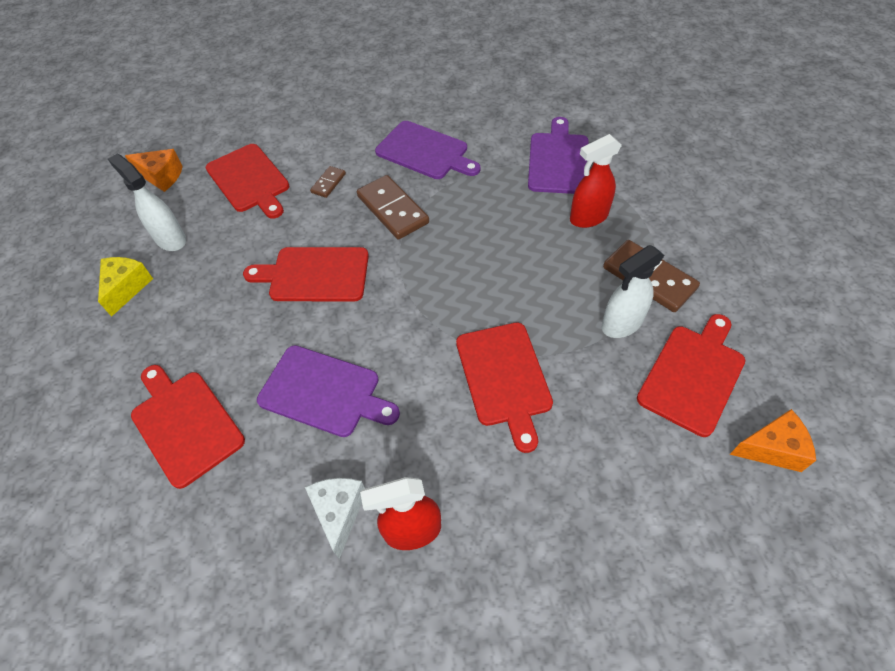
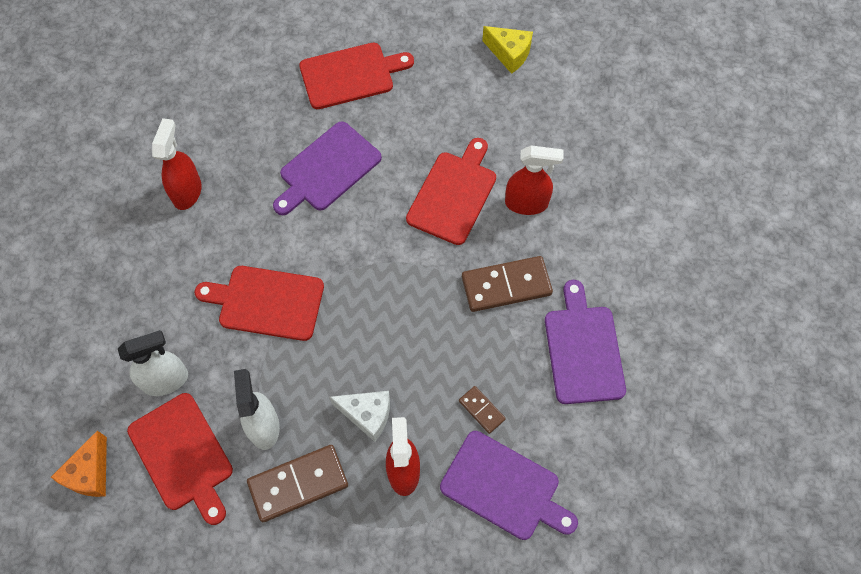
camera: 110 degrees right, 10 degrees up
white spray bottle [108,154,186,251] -> white spray bottle moved to [118,330,188,396]
orange cheese [125,149,183,192] -> none
red cutting board [205,144,289,219] -> none
white cheese [305,478,365,559] -> white cheese moved to [329,391,390,442]
brown domino [310,166,346,198] -> brown domino moved to [459,386,506,434]
purple cutting board [375,121,481,179] -> purple cutting board turned 120 degrees clockwise [545,280,626,404]
none -> red spray bottle [505,145,564,215]

